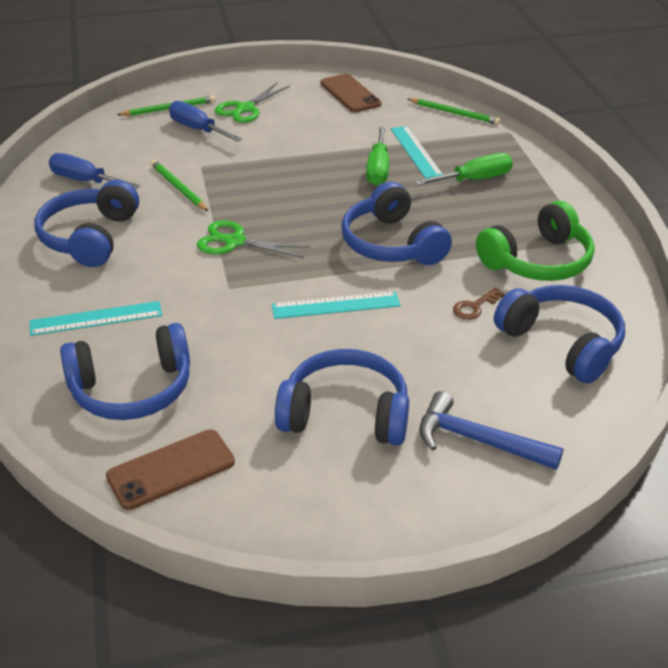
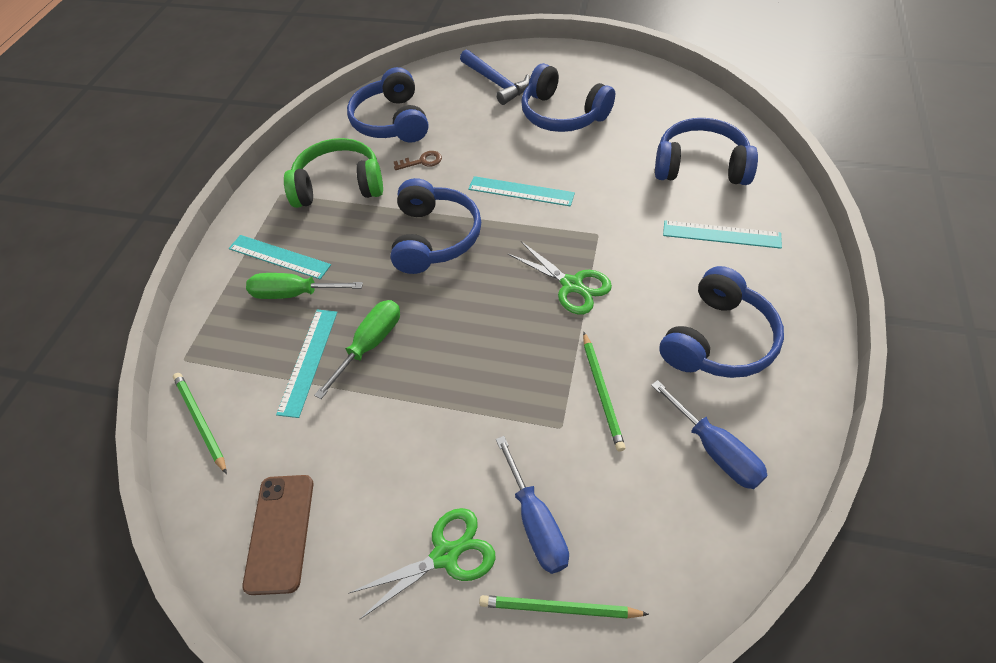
camera: 150 degrees left, 15 degrees up
brown phone [106,429,235,510] -> none
none -> turquoise ruler [229,235,331,279]

